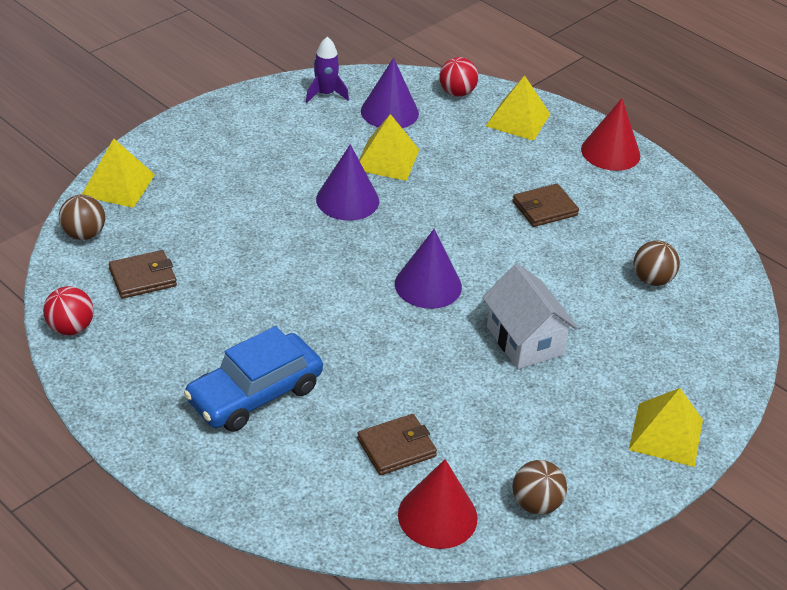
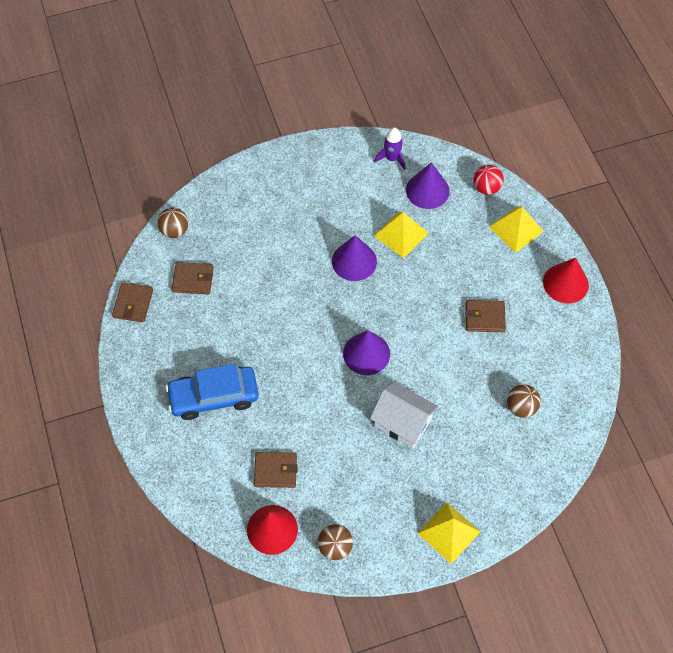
camera: 30 degrees right, 20 degrees up
red ball [43,286,94,335] -> brown wallet [112,282,153,322]
yellow pyramid [82,138,155,208] -> none
white house [482,263,578,369] -> white house turned 60 degrees counterclockwise [370,382,439,448]

